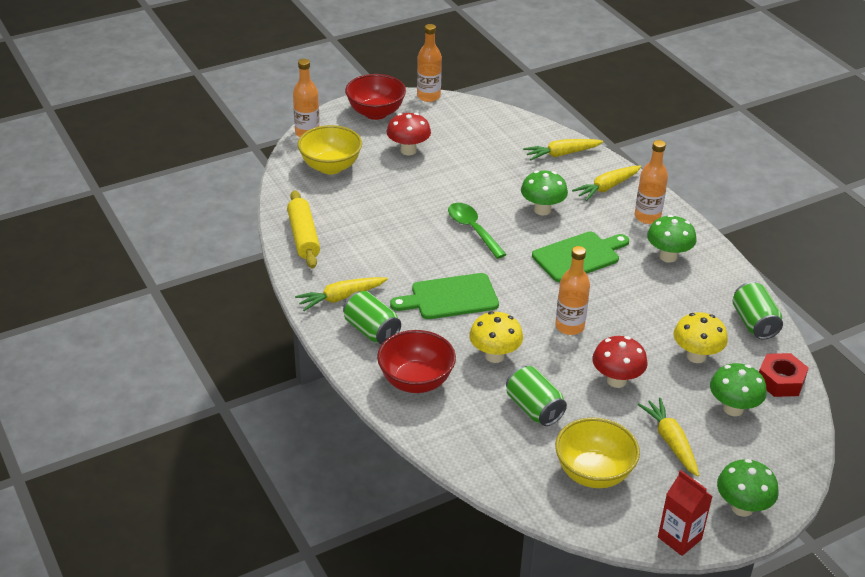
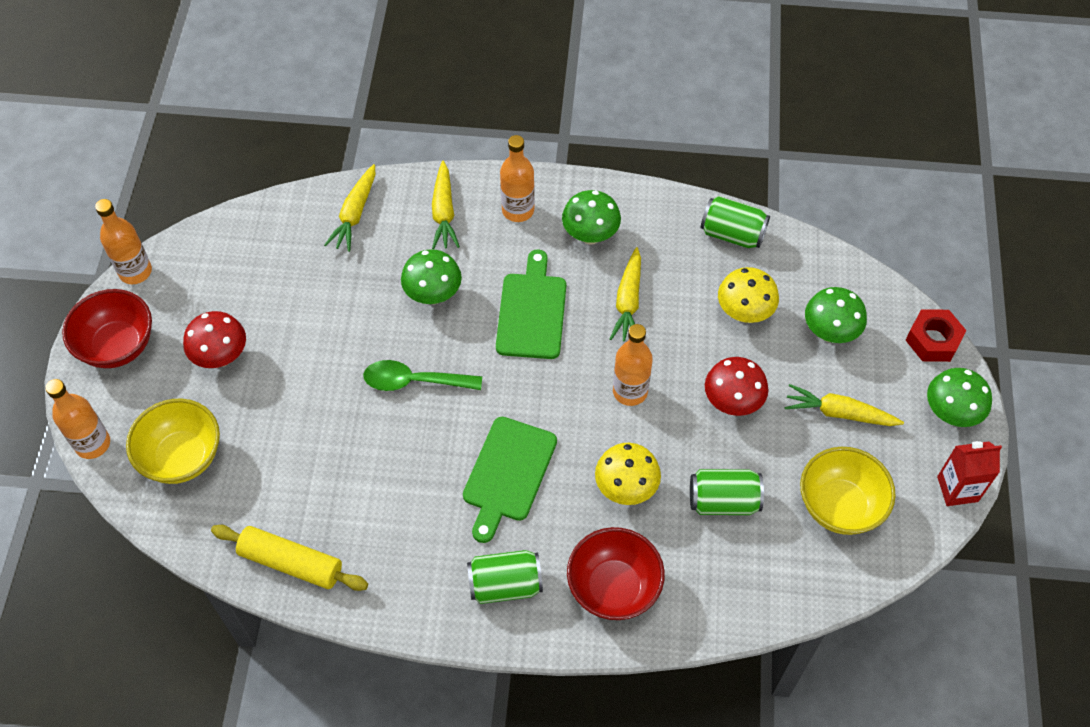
camera: 55 degrees left, 20 degrees up
yellow carrot [295,277,388,311] -> yellow carrot moved to [610,247,641,341]
red nut [759,353,809,397] -> red nut moved to [906,309,967,362]

